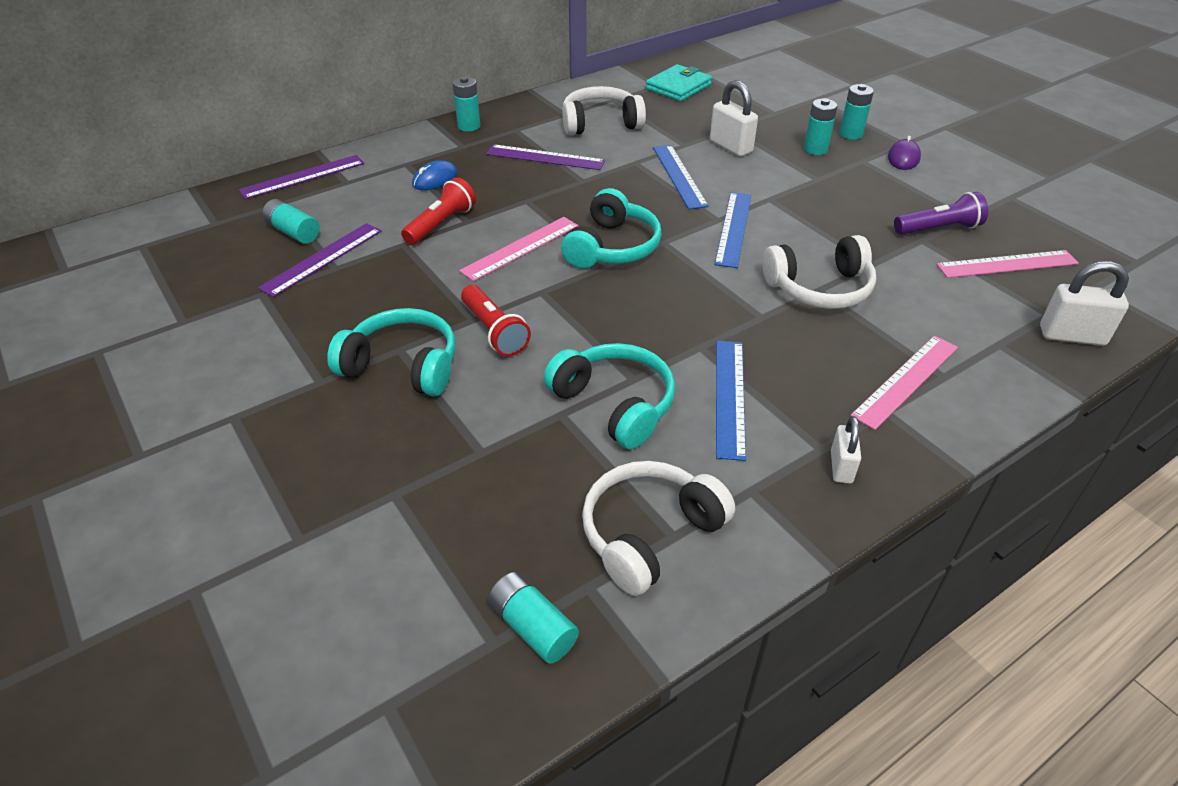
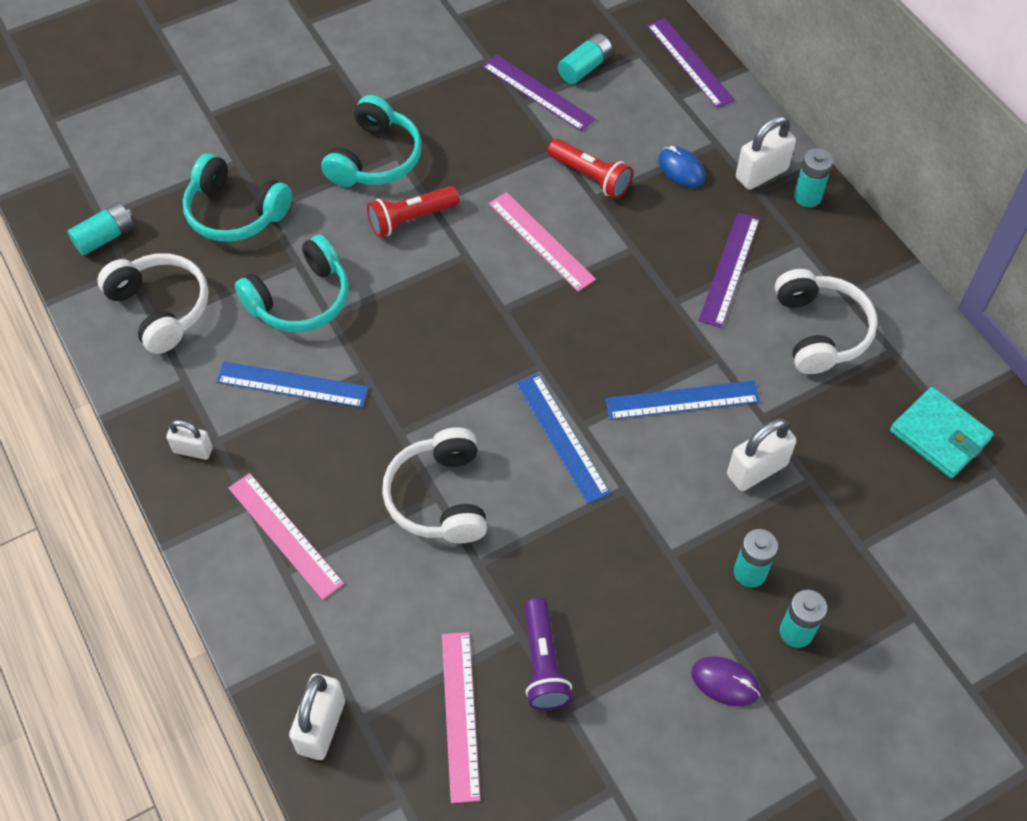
camera: 95 degrees right, 15 degrees up
turquoise headphones [561,188,662,269] -> turquoise headphones moved to [183,153,292,242]
blue ruler [714,192,751,268] -> blue ruler turned 45 degrees clockwise [516,374,610,504]
none -> white padlock [736,116,796,190]

